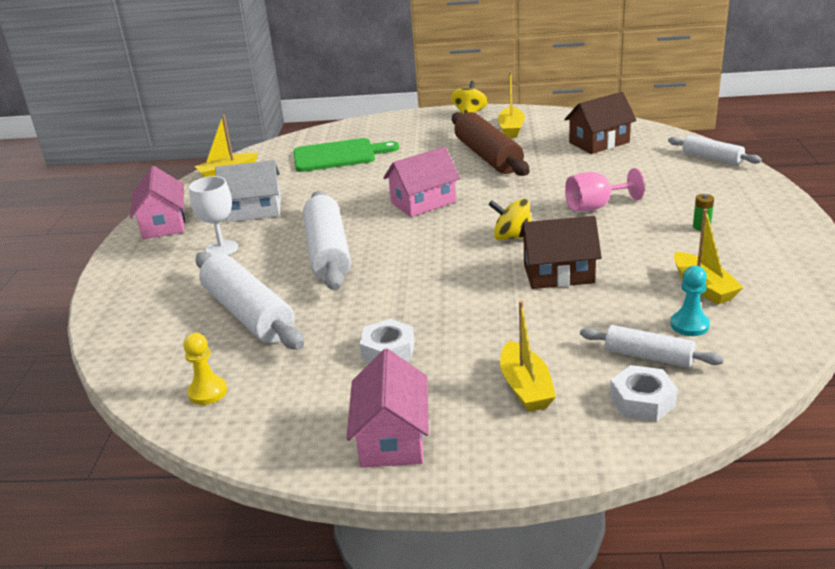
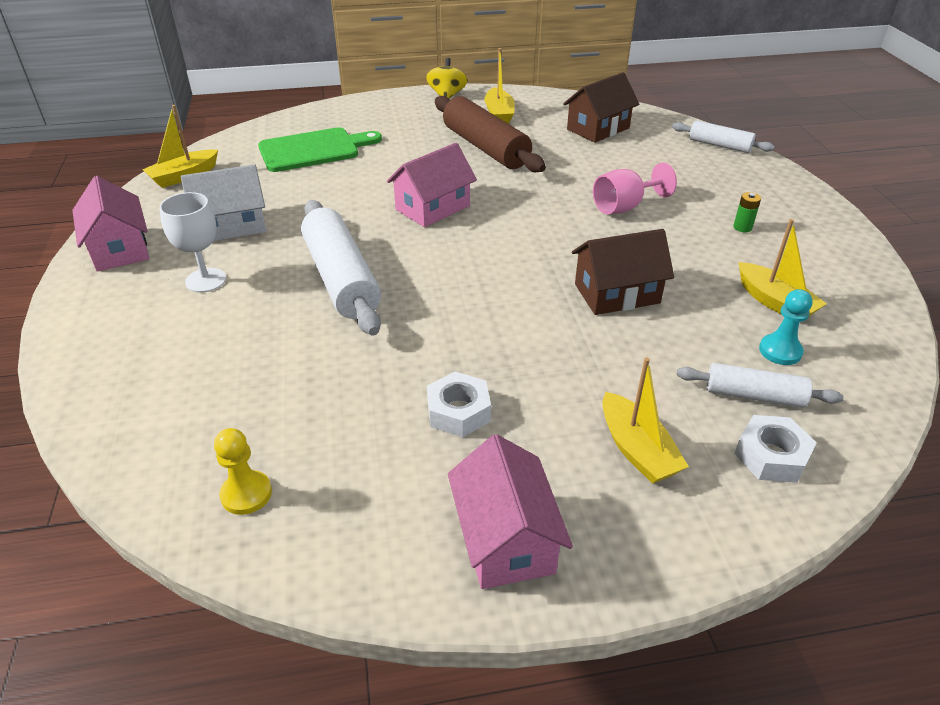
camera: 15 degrees left, 10 degrees up
white rolling pin [195,252,304,350] -> none
yellow spinning top [488,198,532,240] -> none

